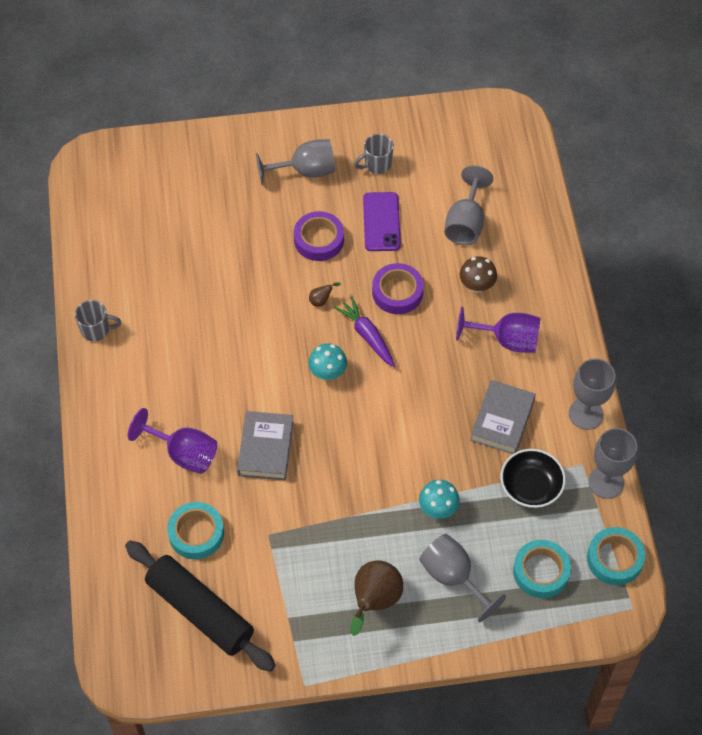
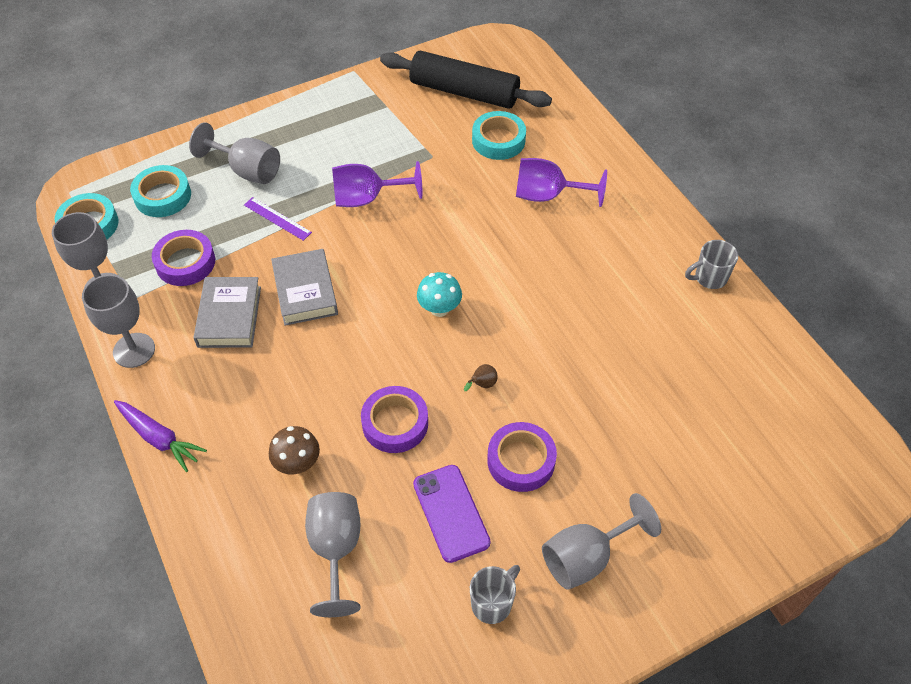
camera: 160 degrees right, 5 degrees down
grey book [237,411,294,480] -> grey book moved to [271,249,338,326]
purple carrot [334,297,395,367] -> purple carrot moved to [114,400,207,472]
brown pear [351,560,403,636] -> none
turquoise mushroom [419,480,460,519] -> purple ruler [244,197,312,241]
purple goblet [456,307,540,353] -> purple goblet moved to [332,161,422,207]
black bowl [501,449,566,508] -> purple tape [152,230,215,286]

